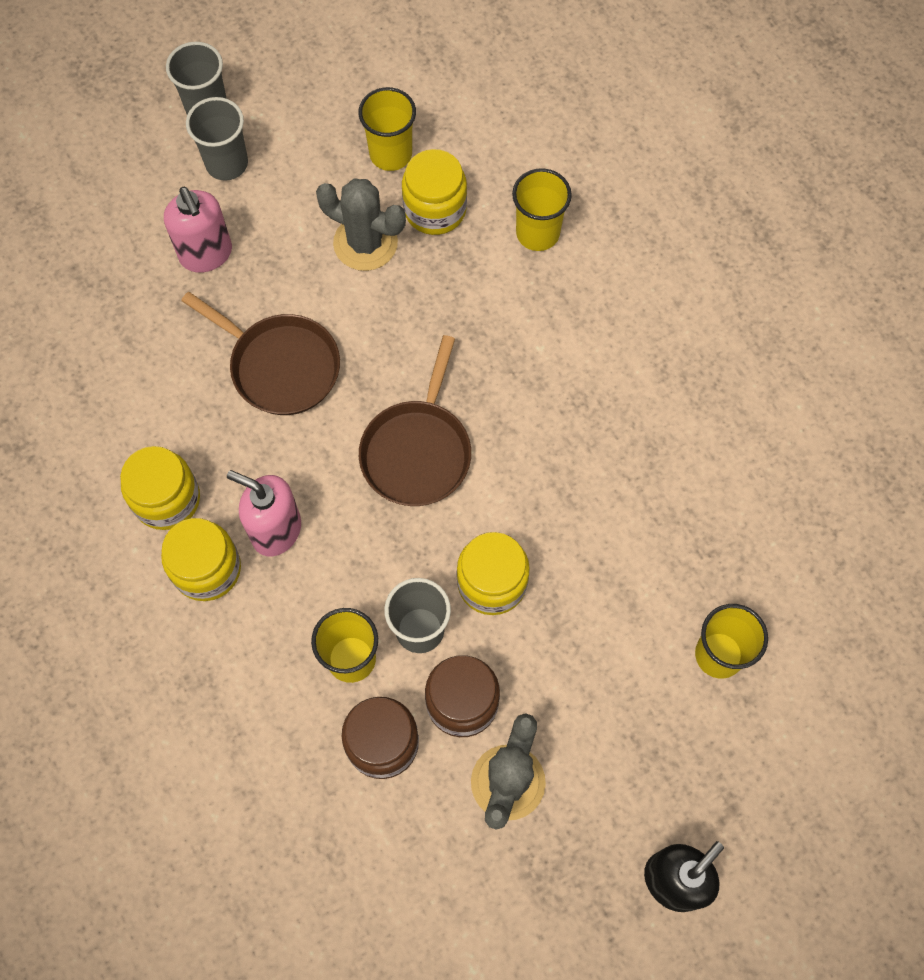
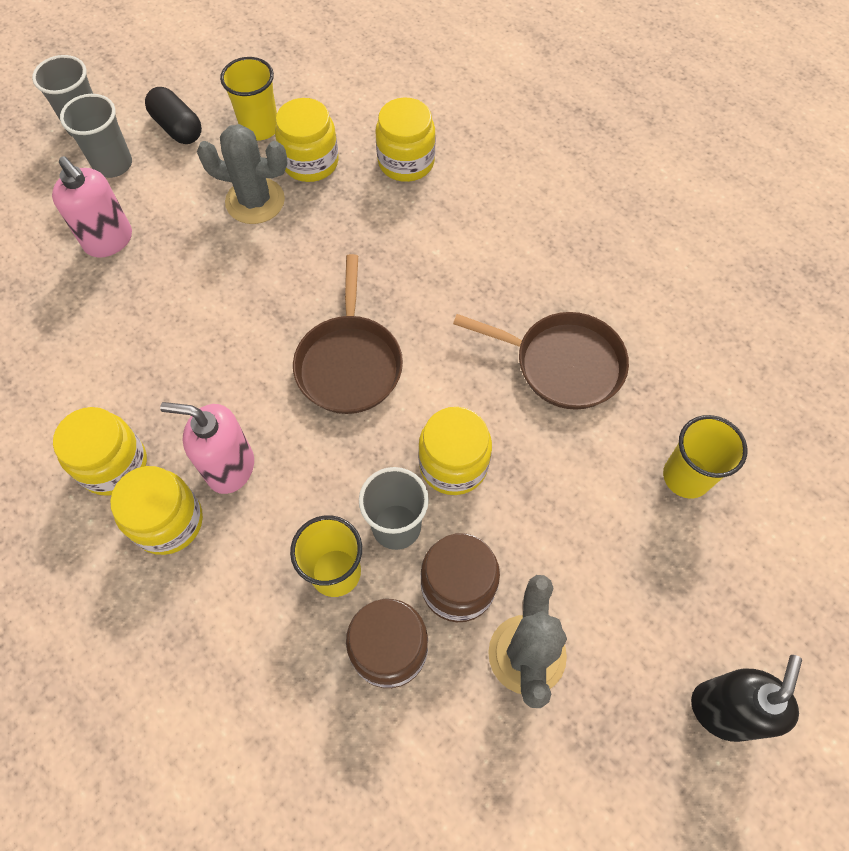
camera: 15 degrees left, 5 degrees down
brown pan [181,292,340,415] -> brown pan moved to [453,312,629,410]
yellow cup [512,168,572,251] -> yellow jar [375,97,435,182]
none -> black capsule [145,87,202,144]

